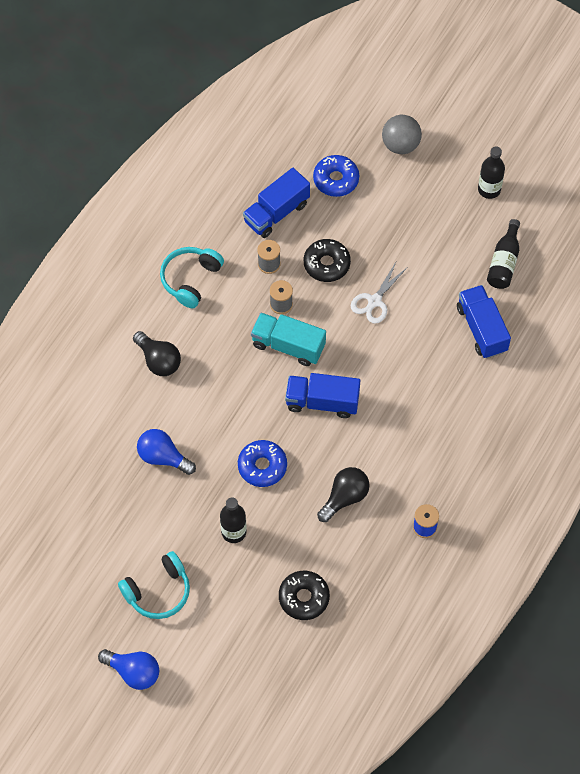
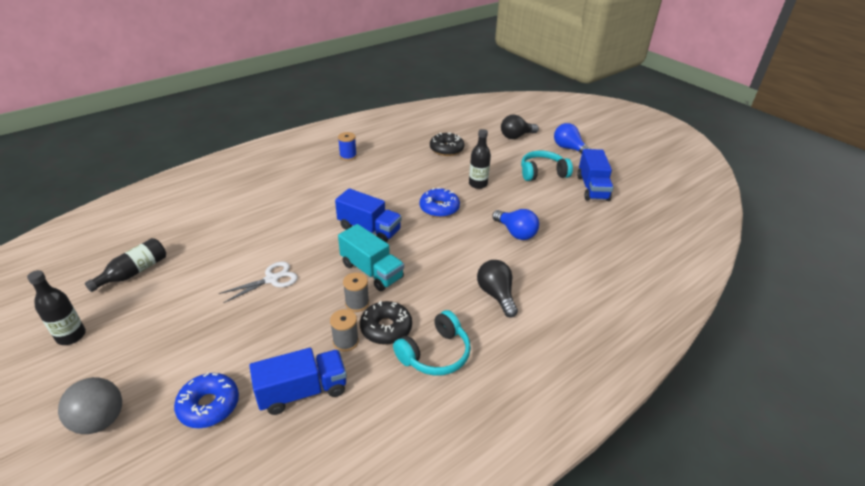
camera: 160 degrees left, 25 degrees down
black donut [304,239,351,282] -> black donut moved to [360,301,412,345]
black light bulb [317,467,370,522] -> black light bulb moved to [501,115,539,139]
blue truck [457,285,511,358] -> blue truck moved to [577,149,614,201]

